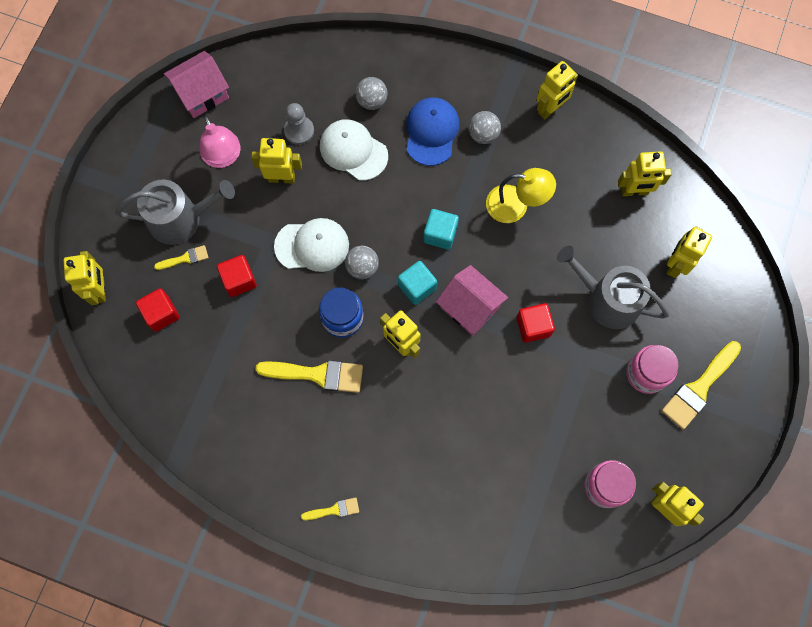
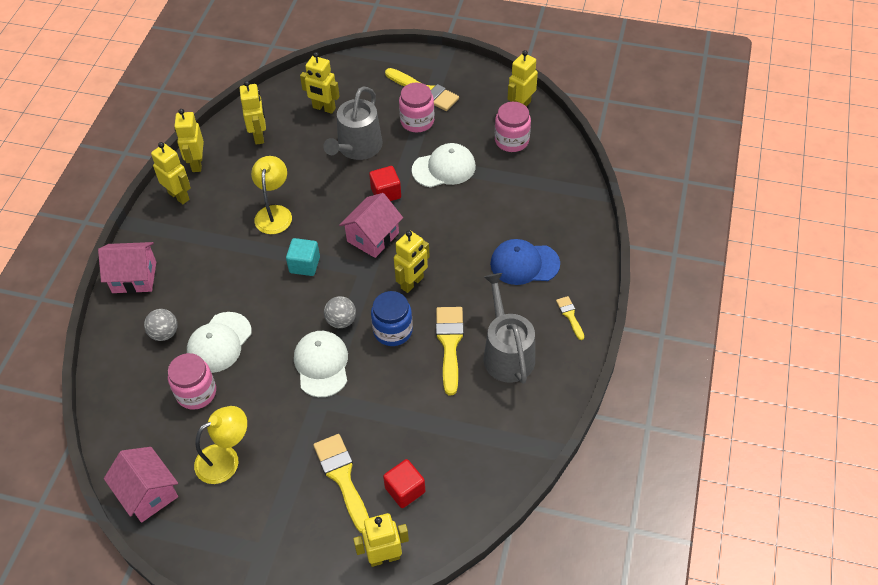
camera: 95 degrees left, 20 degrees down
grey watering can [116,180,235,245] -> grey watering can moved to [483,273,535,384]
yellow brush [154,245,209,270] -> yellow brush [313,434,369,533], size x1.91
pink lamp [200,115,240,168] -> yellow lamp [194,406,247,484]
red cube [217,255,257,297] -> none
yellow robot [251,138,302,184] -> yellow robot moved to [174,109,204,172]
grey pawn [284,103,314,145] -> pink jar [168,353,216,410]
turquoise cube [398,261,437,305] -> none
blue cap [406,97,459,166] -> blue cap moved to [490,239,560,285]
grey ball [469,111,501,144] -> none
none -> pink house [98,242,156,293]
none -> white cap [412,143,476,188]

